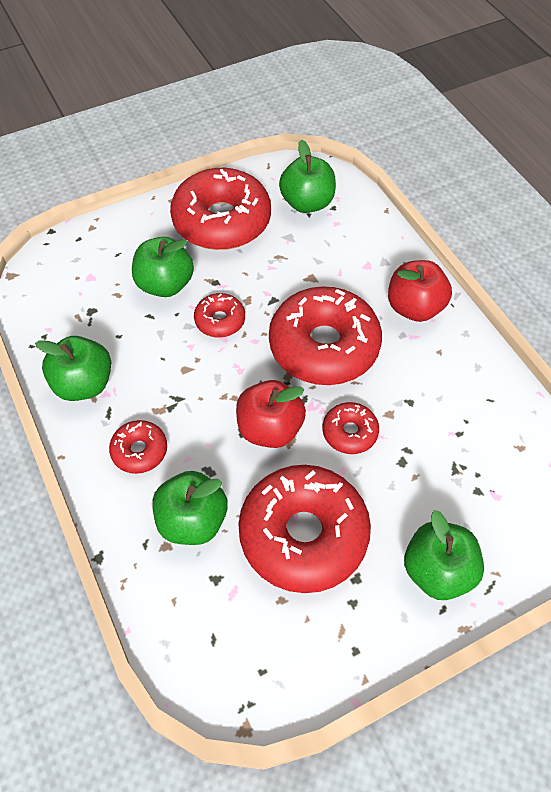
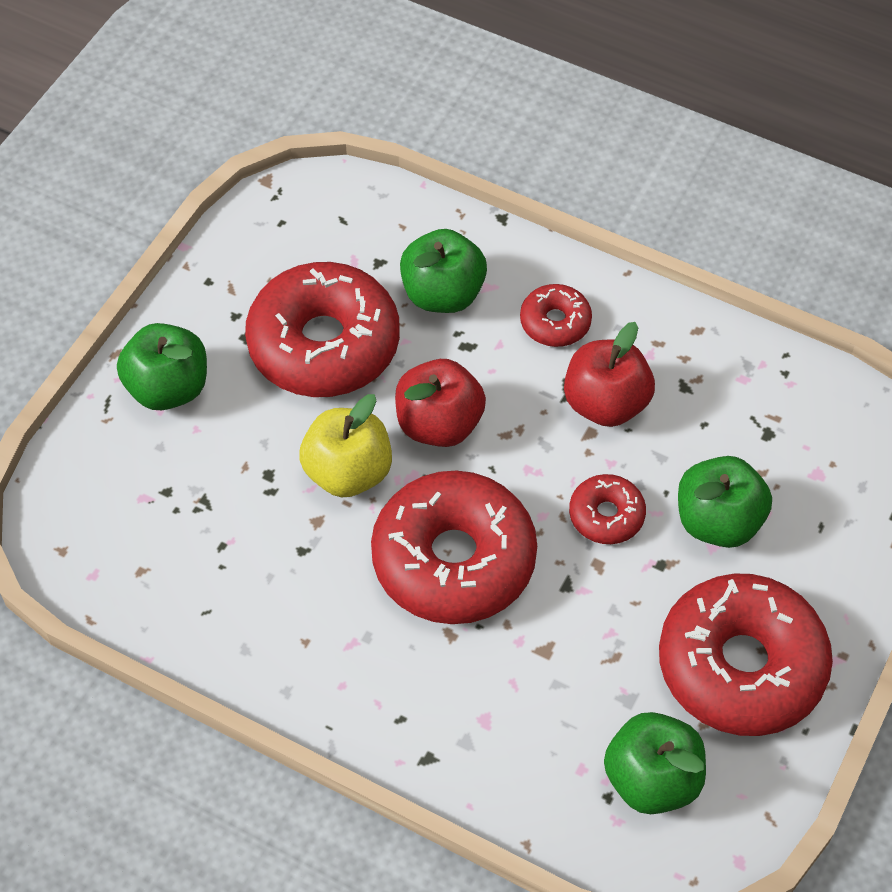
camera: 145 degrees right, 0 degrees up
green apple [35,336,111,401] -> none
red donut [323,402,379,454] -> yellow apple [299,394,392,497]
red apple [388,260,452,322] -> red apple moved to [564,322,655,427]

